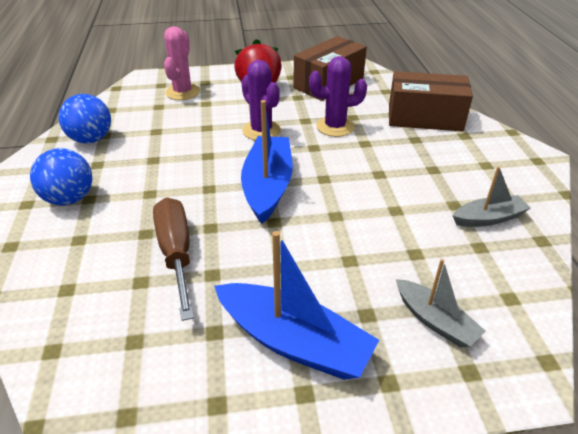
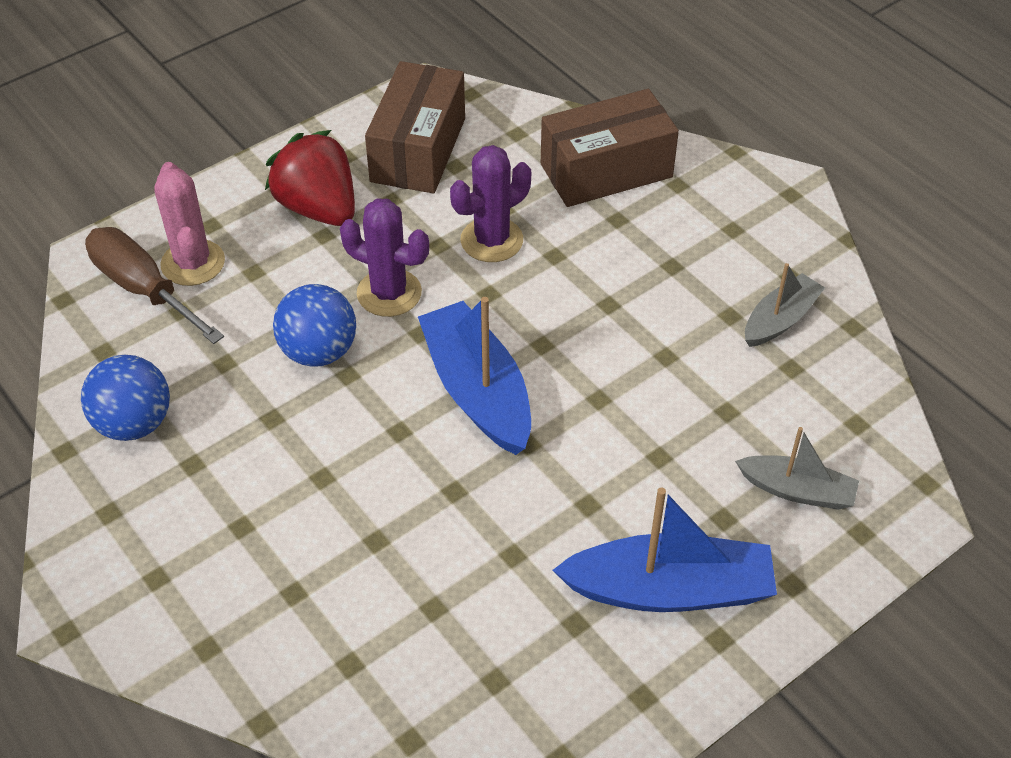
camera: 30 degrees left, 10 degrees up
blue ball [30,148,93,205] -> blue ball moved to [273,284,356,367]
brown screwdriver [153,197,194,321] -> brown screwdriver moved to [85,227,224,344]

